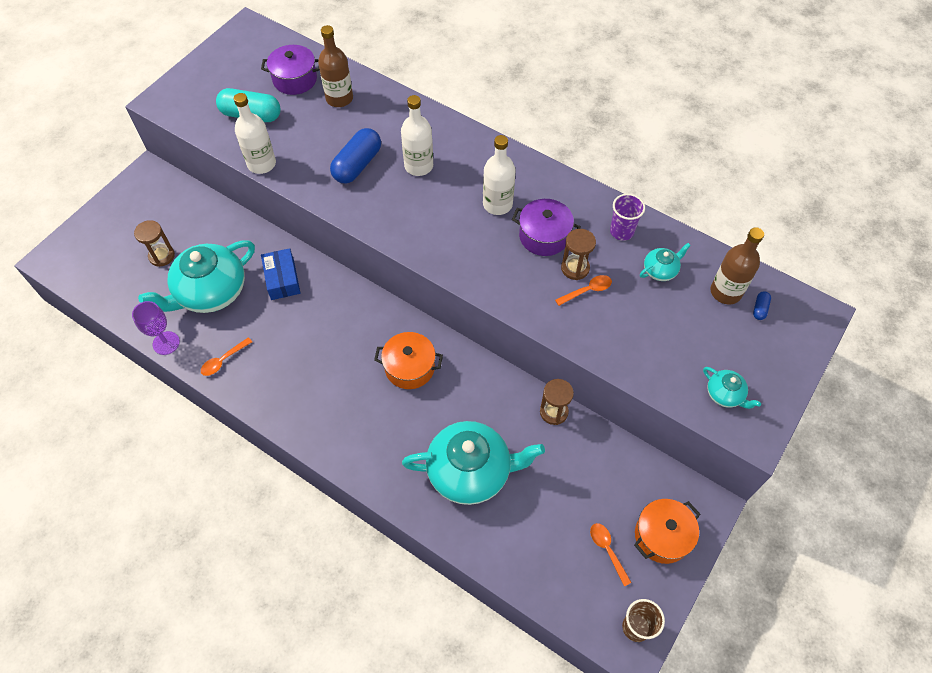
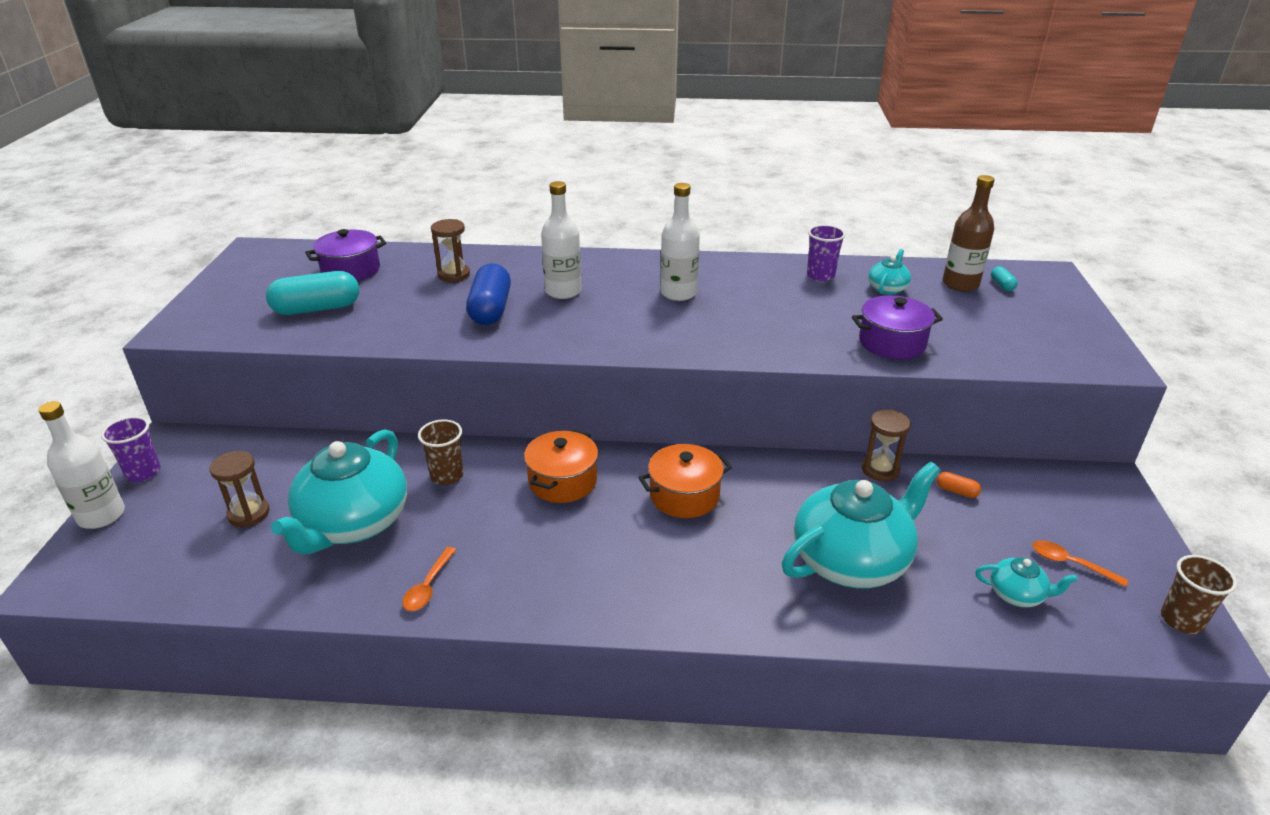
camera: 30 degrees left, 25 degrees down
purple goblet [132,301,180,355] -> none
white bottle [234,93,276,174] -> white bottle moved to [38,401,125,529]
blue box [261,248,300,300] -> brown cup [418,419,463,485]
brown bottle [318,25,353,107] -> none
purple pot [512,199,581,256] -> purple pot moved to [852,295,943,359]
orange spoon [555,275,612,306] -> none
brown hourglass [561,229,596,280] -> brown hourglass moved to [431,219,470,282]
orange pot [634,499,700,564] -> orange pot moved to [524,430,598,503]
turquoise teapot [703,367,761,409] -> turquoise teapot moved to [975,557,1078,608]
blue capsule [753,291,771,320] -> turquoise capsule [991,266,1018,291]
none -> purple cup [101,416,161,482]
none -> orange capsule [937,472,981,498]

